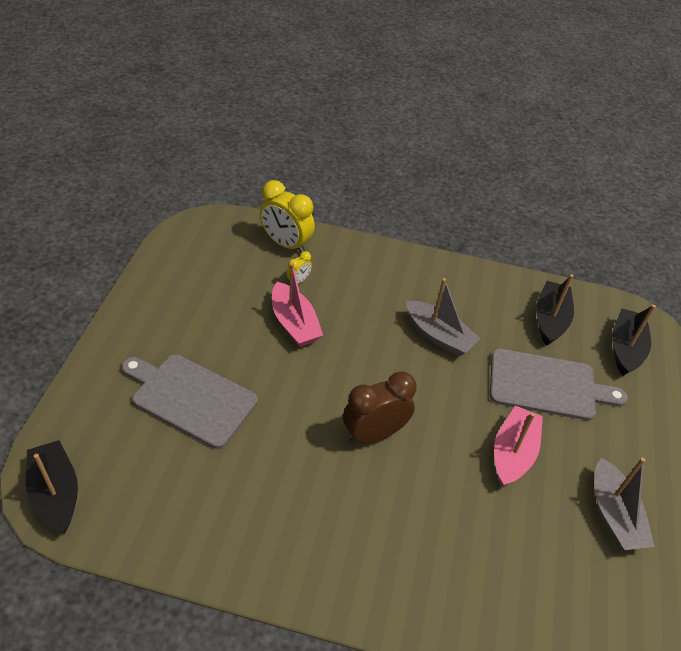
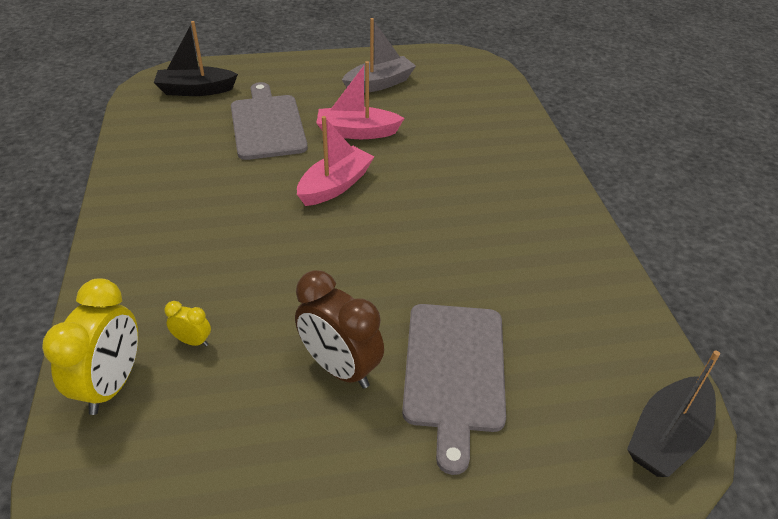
camera: 110 degrees left, 5 degrees down
pink boat [272,263,323,347] -> pink boat moved to [297,116,374,206]
brown clock [343,371,417,444] -> brown clock moved to [295,270,384,389]
grey boat [406,278,481,357] -> none
black boat [536,274,574,346] -> none

